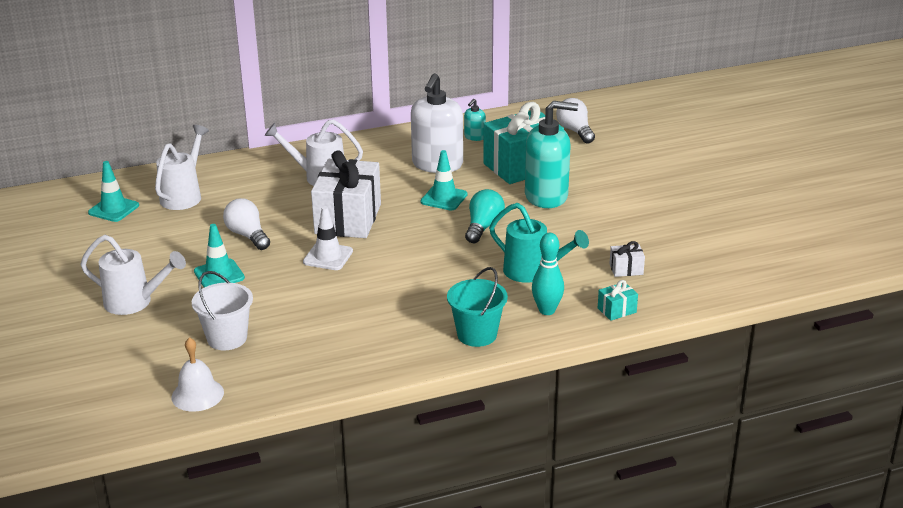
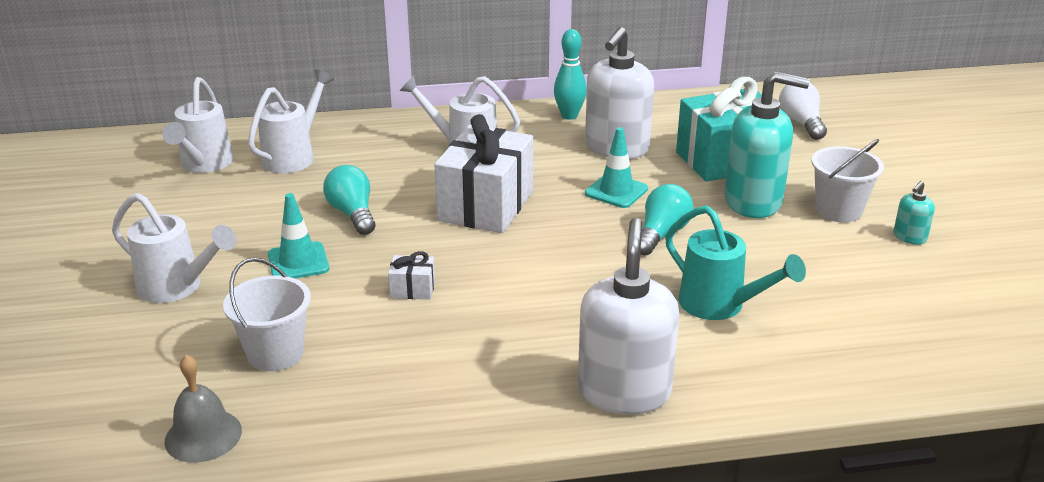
camera: 10 degrees right, 0 degrees up
turquoise traffic cone [88,161,139,222] -> white watering can [162,77,234,173]
white bell [172,337,224,412] -> grey bell [164,355,242,463]
white light bulb [223,198,270,250] -> turquoise light bulb [323,165,376,235]
white traffic cone [303,206,353,270] -> none
turquoise bucket [447,267,508,347] -> white soap dispenser [578,218,679,415]
turquoise soap dispenser [464,99,486,141] -> turquoise soap dispenser moved to [893,181,935,245]
turquoise bowling pin [532,233,564,315] -> turquoise bowling pin moved to [554,29,587,120]
turquoise gift [598,280,638,321] -> none
white gift [609,241,645,277] -> white gift moved to [388,251,435,300]
none -> white bucket [811,139,884,223]

